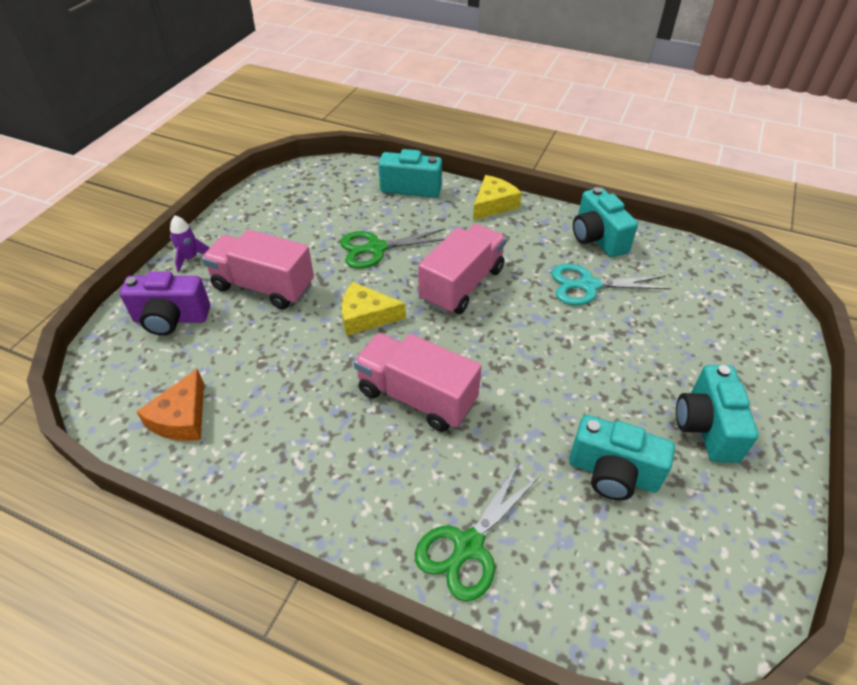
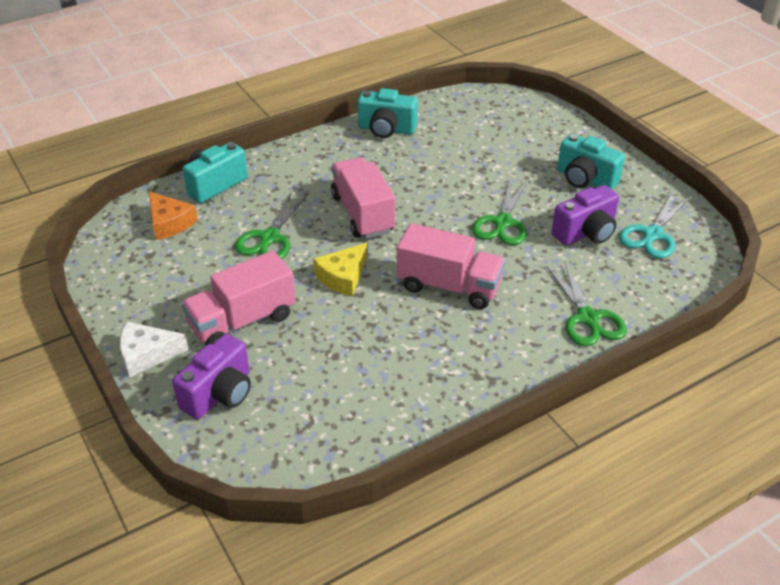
camera: 55 degrees left, 5 degrees down
orange cheese [136,368,204,441] -> orange cheese moved to [149,191,198,240]
purple rocket [170,215,209,272] -> white cheese [120,322,189,377]
pink truck [354,333,482,432] -> pink truck turned 135 degrees counterclockwise [397,223,505,309]
yellow cheese [473,175,522,220] -> none
turquoise scissors [551,264,671,305] -> turquoise scissors moved to [619,193,689,258]
turquoise camera [569,415,675,500] -> purple camera [551,185,619,246]
none -> green scissors [472,179,527,245]

